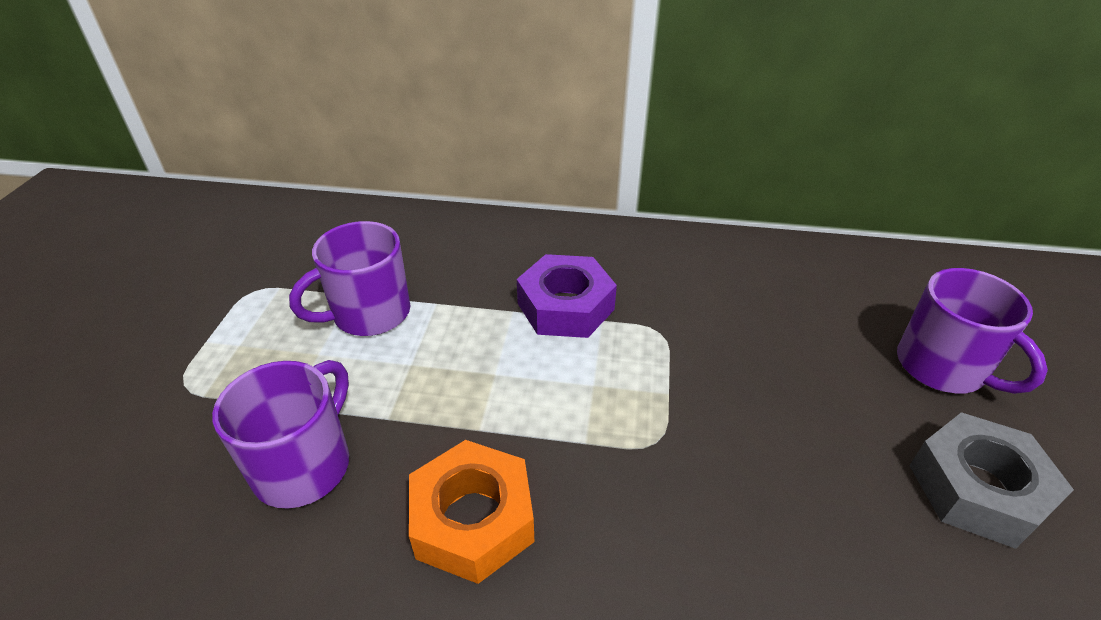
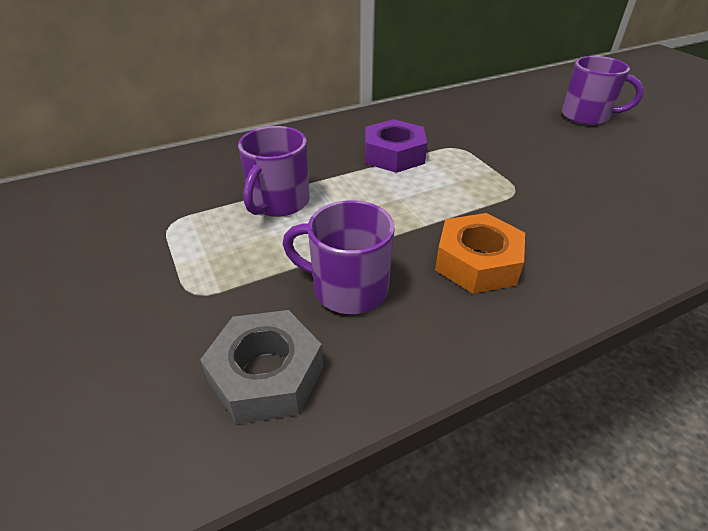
camera: 35 degrees left, 0 degrees up
purple mug [212,360,349,508] -> purple mug turned 60 degrees counterclockwise [283,200,395,314]
grey nut [909,412,1074,549] -> grey nut moved to [200,310,323,424]

